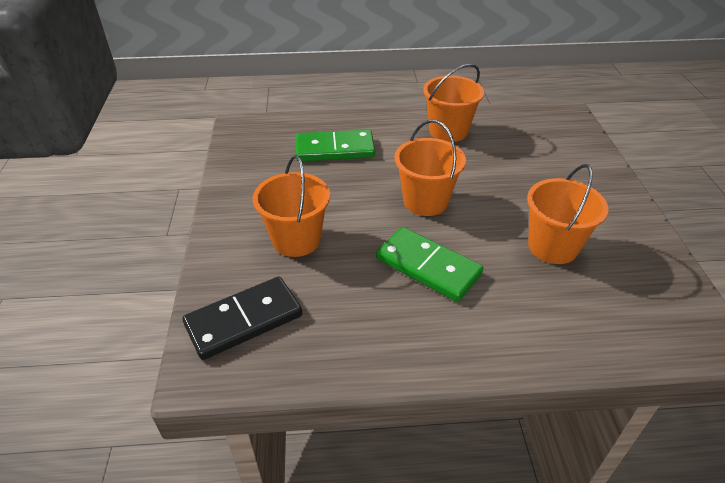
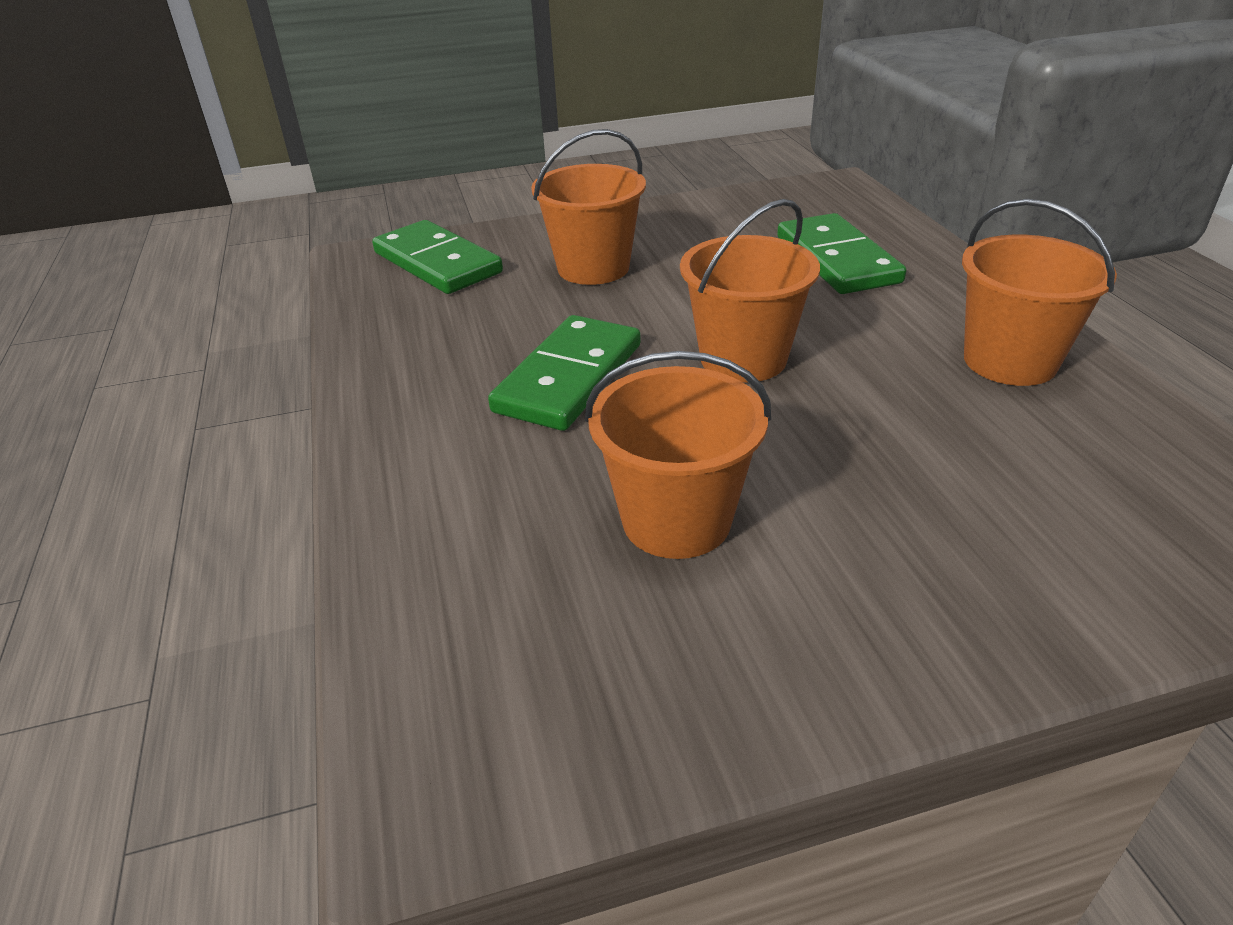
camera: 80 degrees right, 5 degrees down
black domino [182,277,302,360] -> green domino [372,220,503,294]

